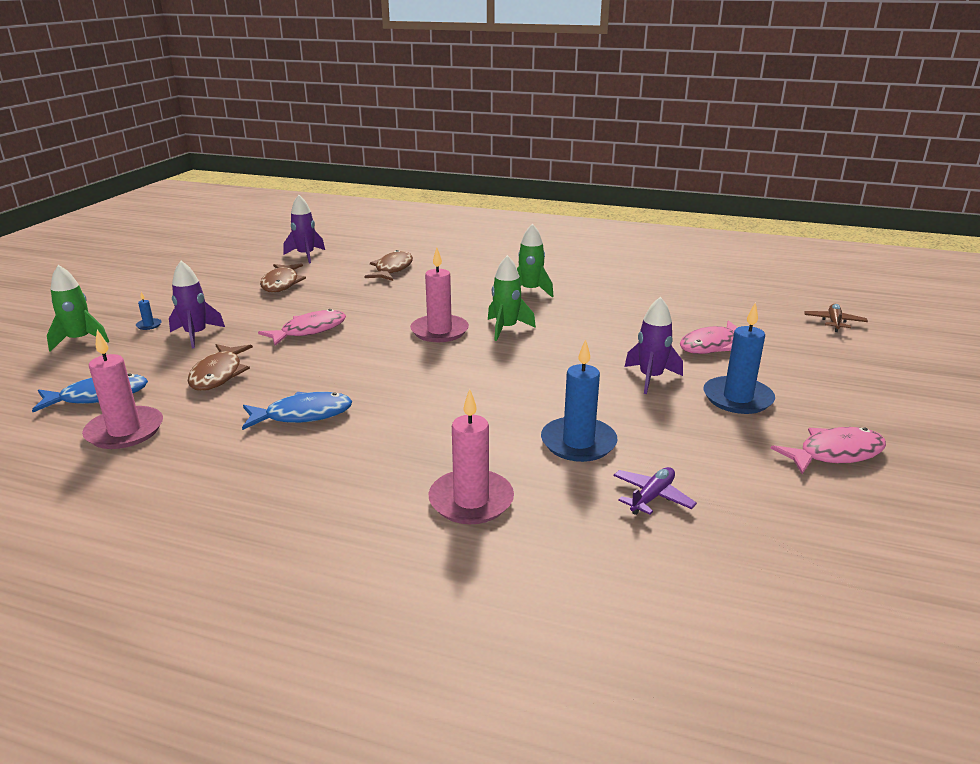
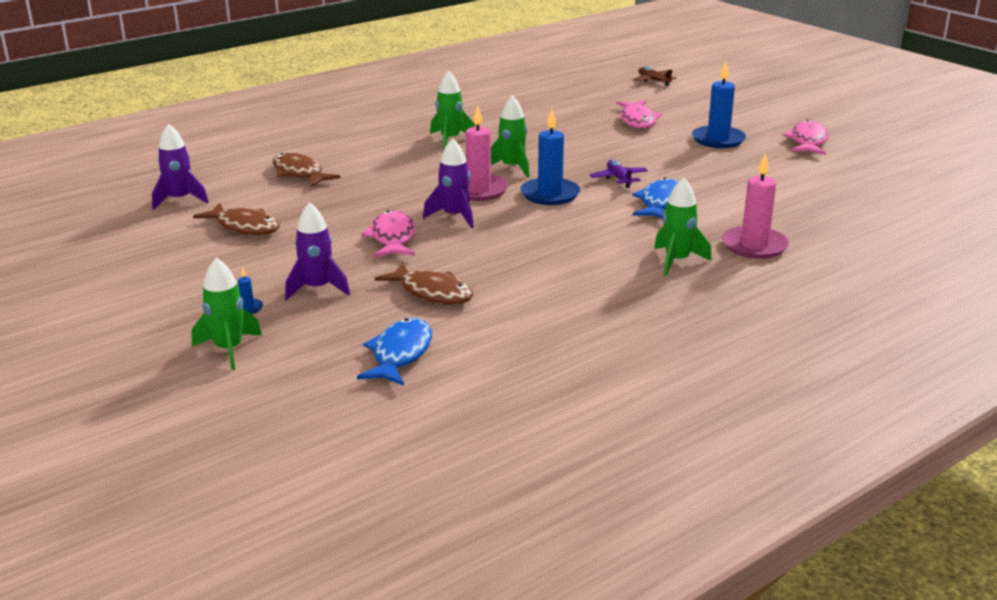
camera: 55 degrees left, 0 degrees up
pink candle [82,330,163,449] -> none
blue fish [242,392,352,430] -> blue fish moved to [632,178,679,218]
blue candle [541,339,618,462] -> blue candle moved to [521,109,580,205]
purple plane [614,467,697,515] -> purple plane moved to [590,160,648,188]
purple rocket [624,297,683,394] -> purple rocket moved to [423,138,474,228]
none -> green rocket [654,178,712,276]

